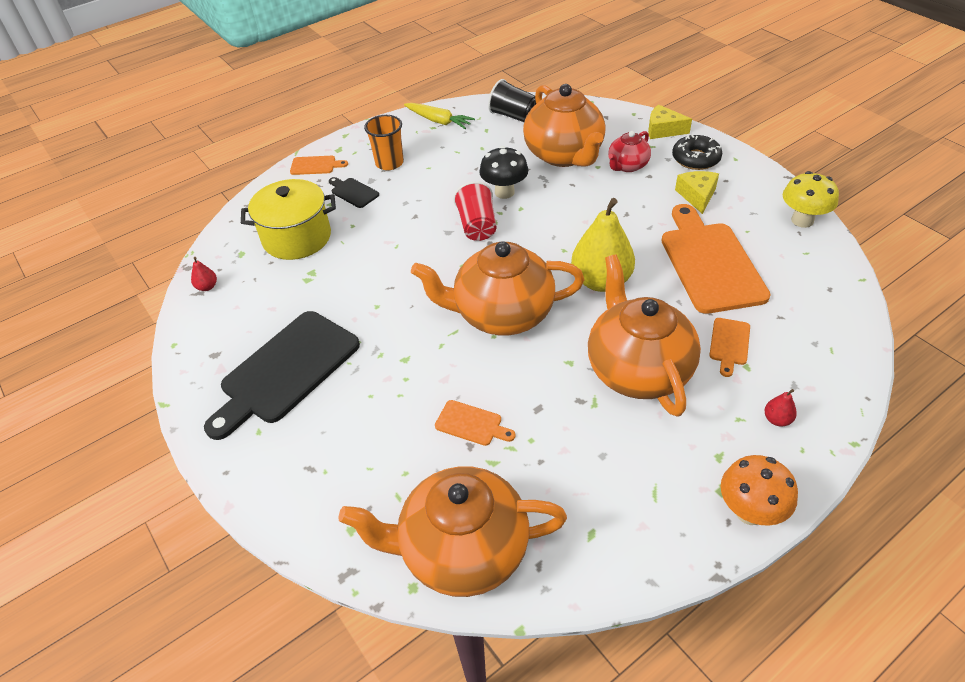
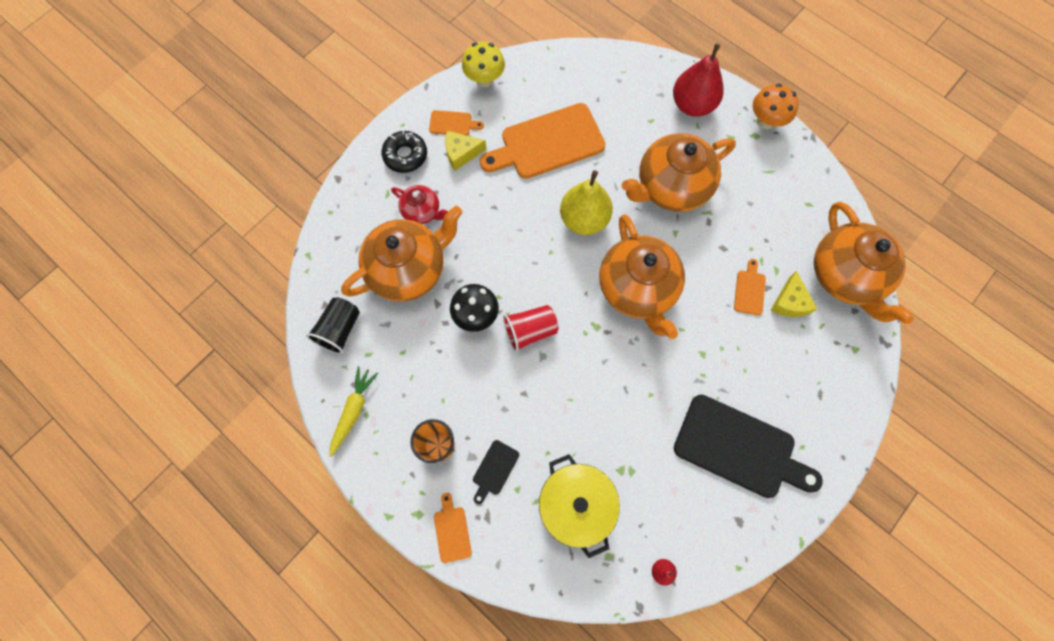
camera: 105 degrees left, 25 degrees up
yellow cheese [648,104,692,139] -> yellow cheese moved to [771,271,817,317]
orange cutting board [709,318,750,377] -> orange cutting board moved to [429,110,484,136]
red pear [764,389,797,427] -> red pear [673,44,724,117], size x2.46

